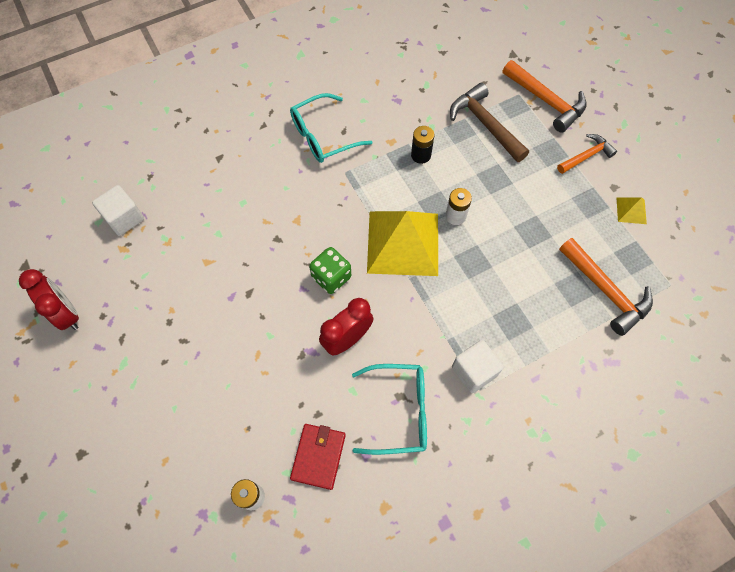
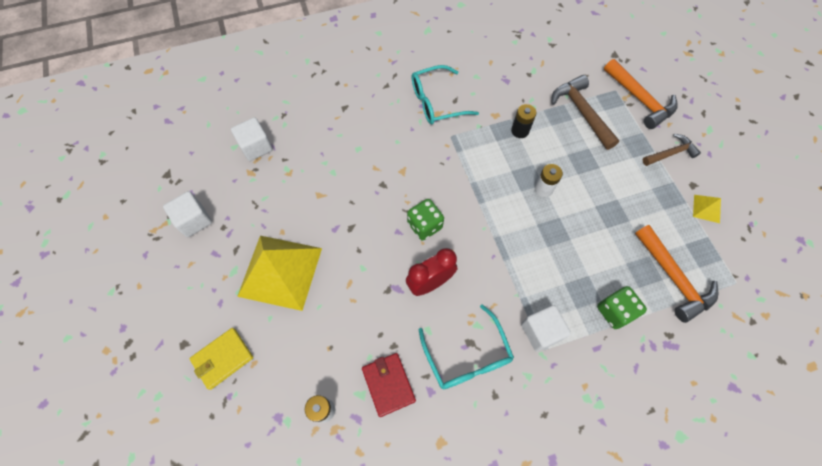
camera: 10 degrees right, 0 degrees up
red clock [19,269,79,330] -> white cube [163,191,212,237]
red wallet [290,424,346,490] -> red wallet turned 45 degrees counterclockwise [362,353,416,417]
turquoise glasses [352,364,427,455] -> turquoise glasses turned 60 degrees clockwise [419,304,514,389]
yellow pyramid [367,211,438,276] -> yellow pyramid moved to [237,236,322,311]
orange hammer [557,134,617,174] -> brown hammer [643,134,701,166]
none -> yellow wallet [189,328,253,390]
none -> green dice [597,286,647,329]

